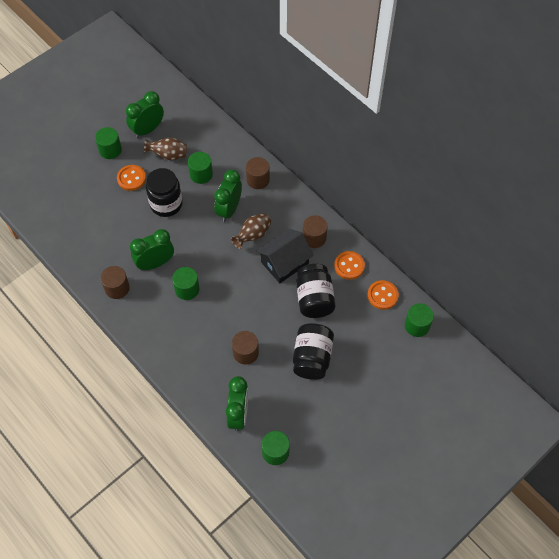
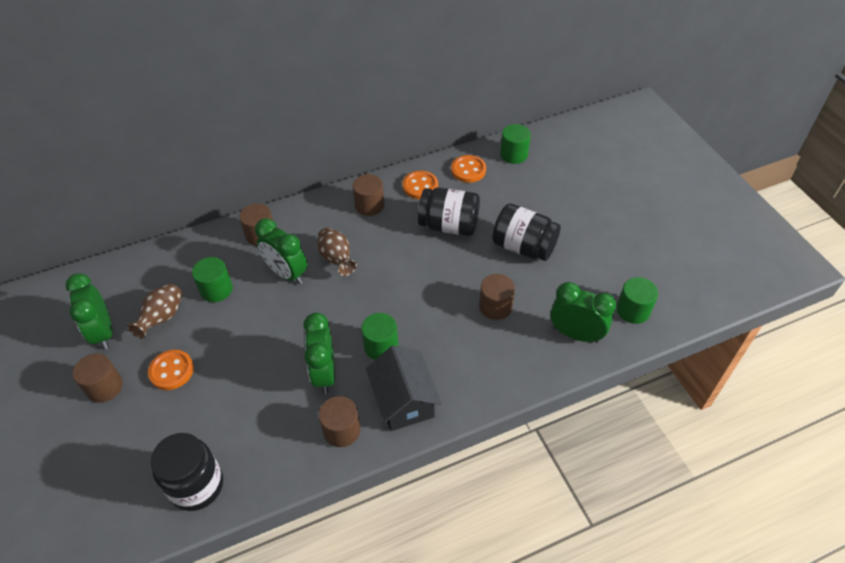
camera: 70 degrees left, 10 degrees down
green cylinder [95,127,122,159] -> brown cylinder [73,353,123,403]
black jar [146,168,183,217] -> black jar moved to [151,433,223,511]
black house [257,229,314,283] -> black house moved to [366,345,442,431]

